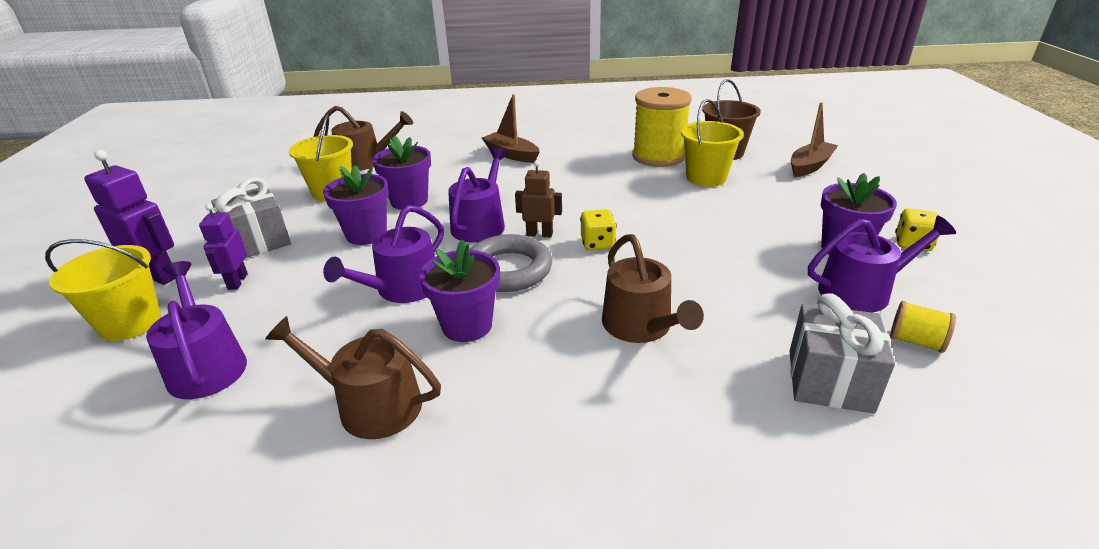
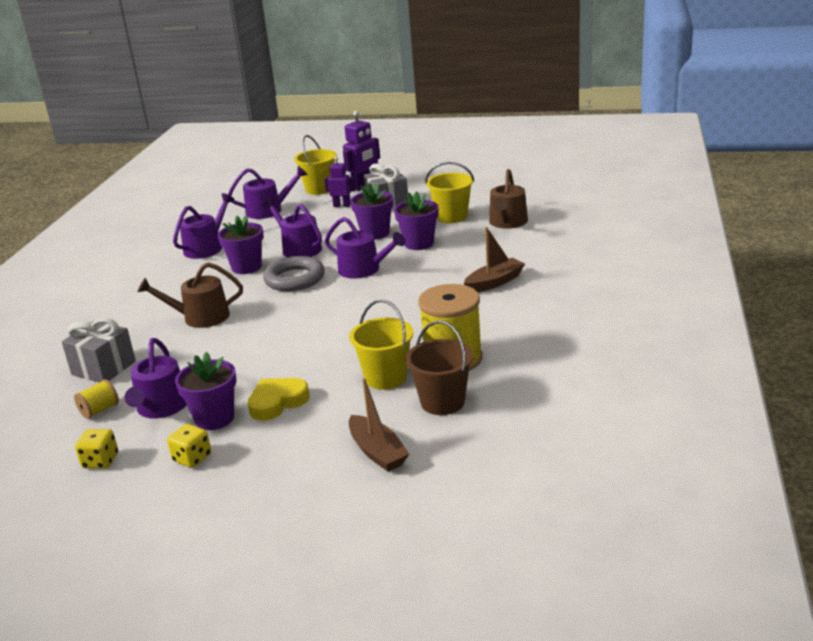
camera: 105 degrees right, 5 degrees down
brown watering can [265,316,441,439] -> purple watering can [173,193,234,259]
brown robot [515,161,562,238] -> none
yellow dice [580,209,617,250] -> yellow dice moved to [75,429,118,469]
none -> yellow heart [248,378,310,421]

